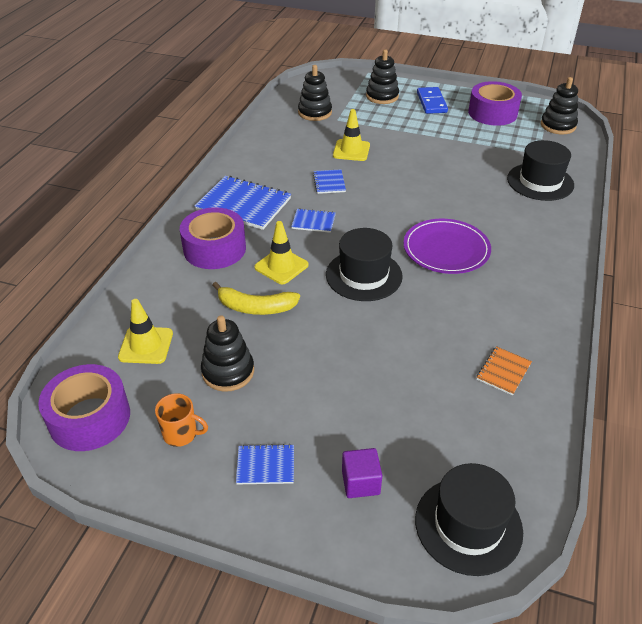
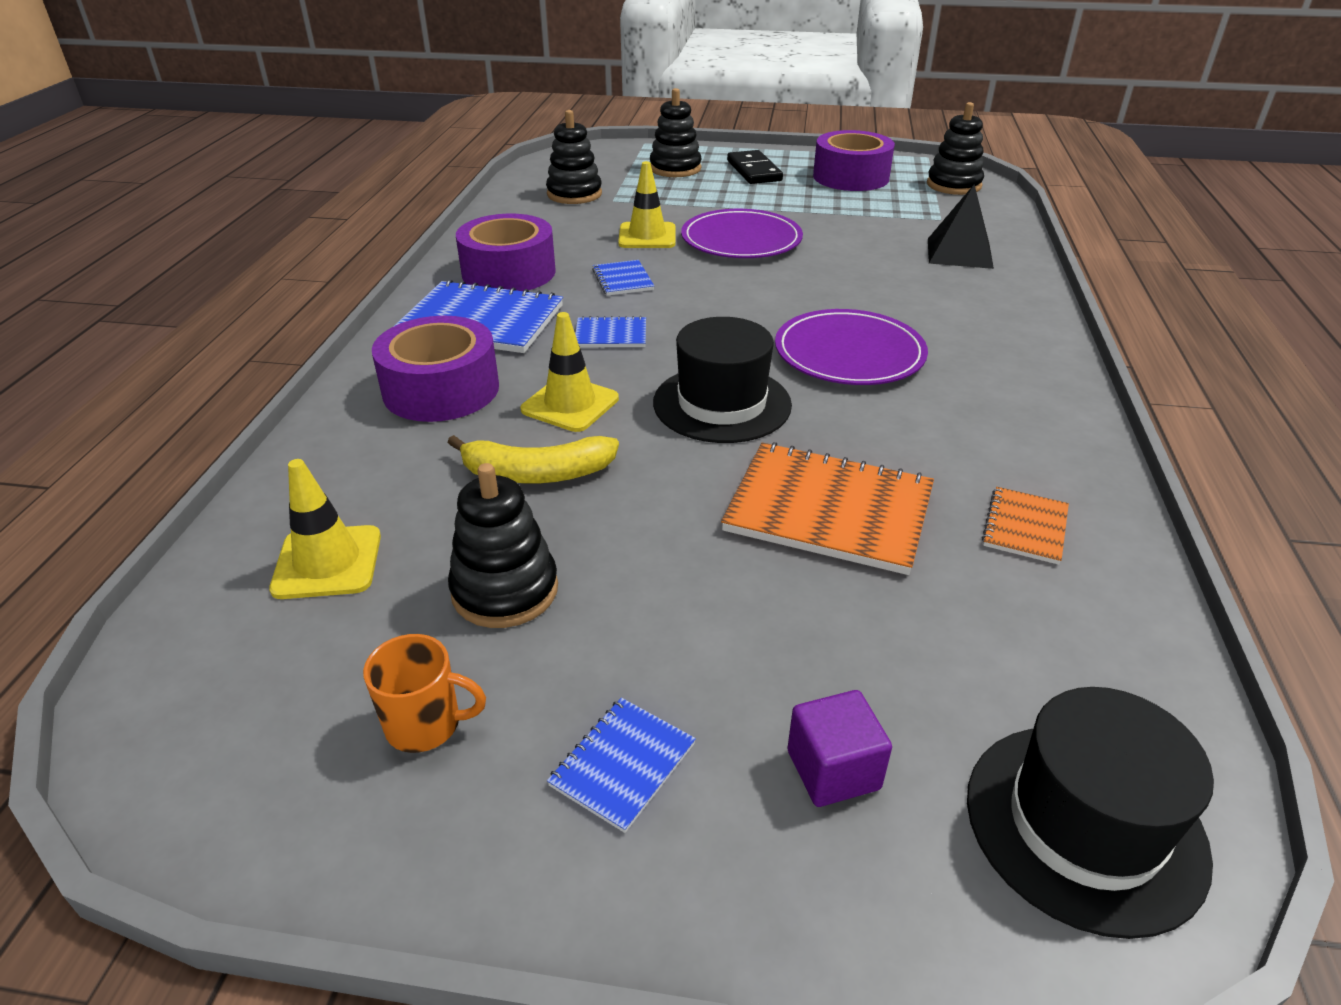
camera: 10 degrees left, 5 degrees down
purple tape [38,364,130,451] -> purple tape moved to [456,214,556,291]
blue notebook [236,444,294,484] -> blue notebook turned 45 degrees counterclockwise [547,698,696,833]
blue domino [417,87,448,114] -> black domino [727,150,783,184]
black hat [507,140,574,201] -> black pyramid [928,185,994,269]
none -> purple plate [681,209,803,258]
none -> orange notebook [721,442,934,575]

